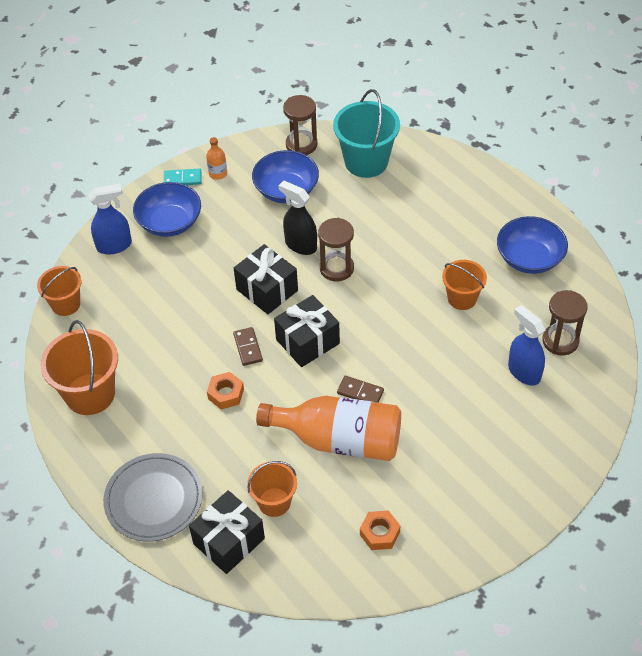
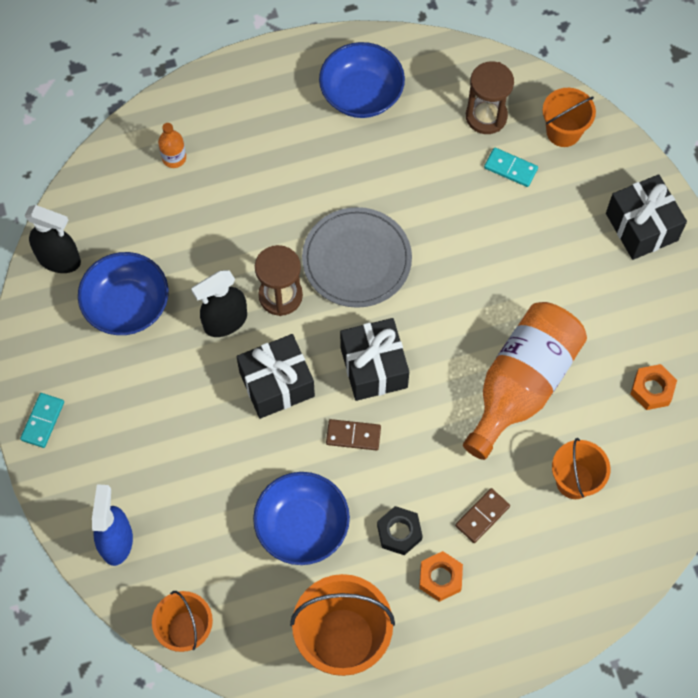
camera: 70 degrees left, 15 degrees up
grey plate [103,453,203,542] -> grey plate moved to [302,207,412,308]
blue bowl [133,182,201,237] -> blue bowl moved to [253,472,350,565]
black gift [189,490,265,574] -> black gift moved to [606,174,687,260]
orange bottle [206,137,227,180] -> orange bottle moved to [158,123,186,168]
orange nut [207,372,244,410] -> orange nut moved to [419,551,463,602]
brown hourglass [283,95,317,155] -> black spray bottle [25,205,81,273]
turquoise bucket [333,89,400,178] -> none
brown domino [337,376,384,403] -> brown domino moved to [455,488,510,543]
orange bucket [442,260,487,310] -> orange bucket moved to [542,88,596,147]
blue spray bottle [508,305,546,386] -> turquoise domino [484,147,538,187]
none -> black nut [377,506,423,555]

